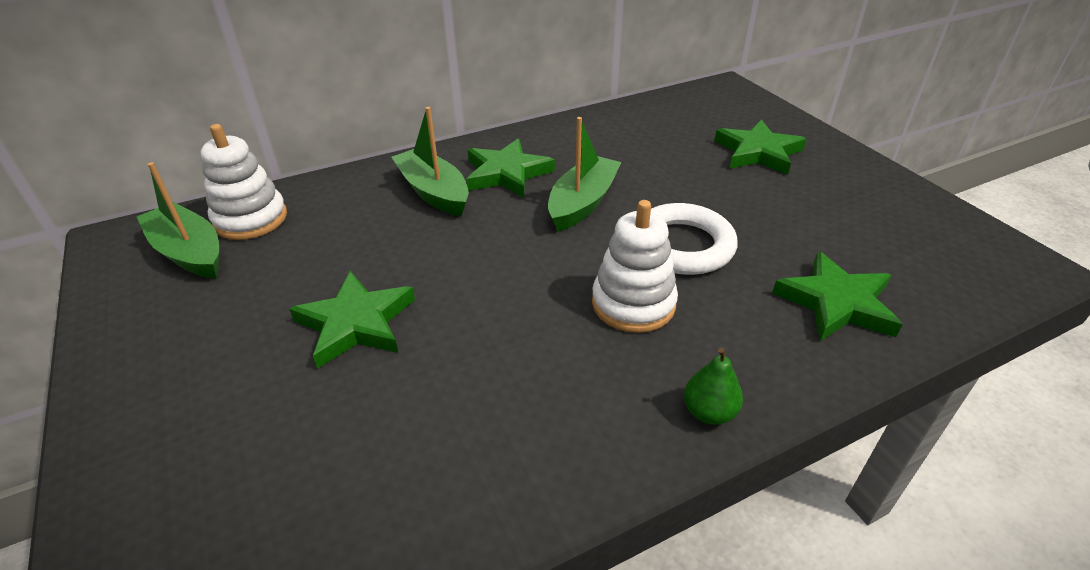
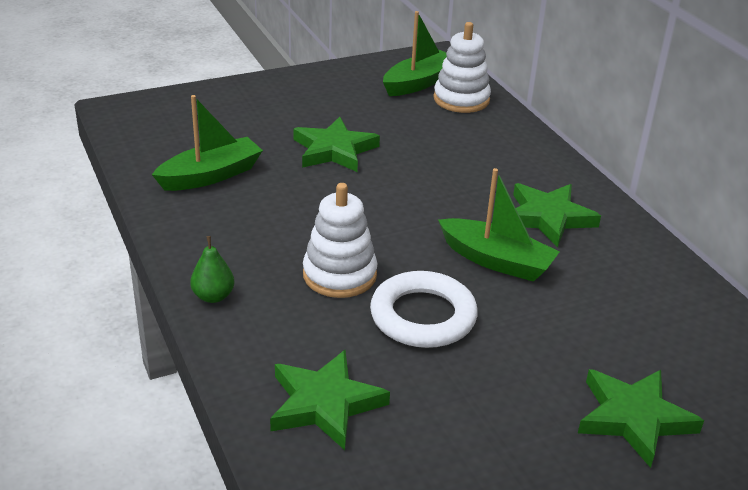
camera: 90 degrees right, 5 degrees down
green boat [391,107,469,216] -> green boat moved to [152,95,263,191]

